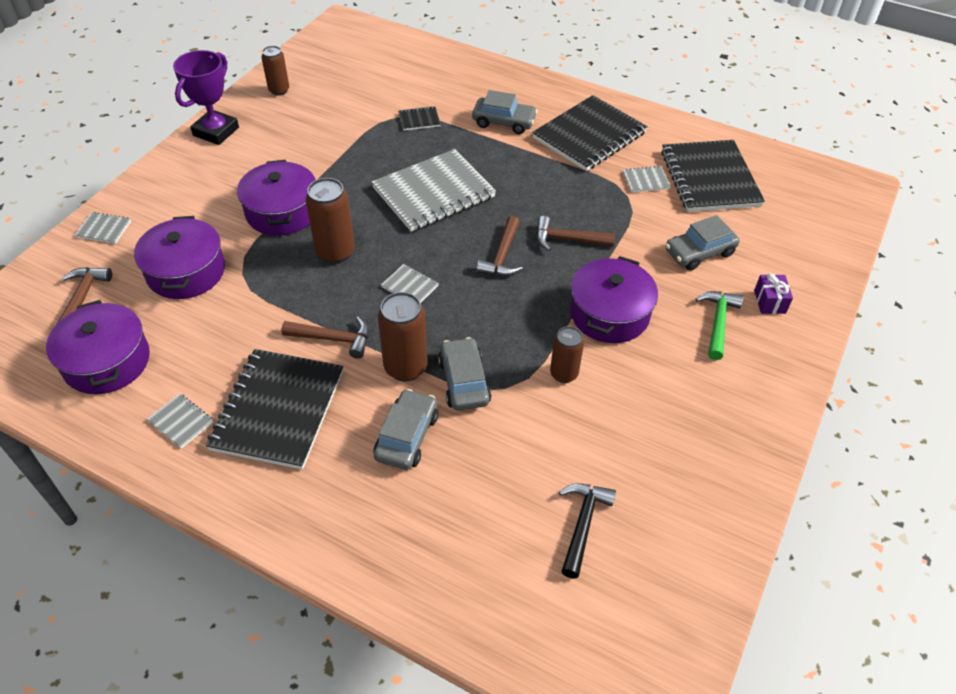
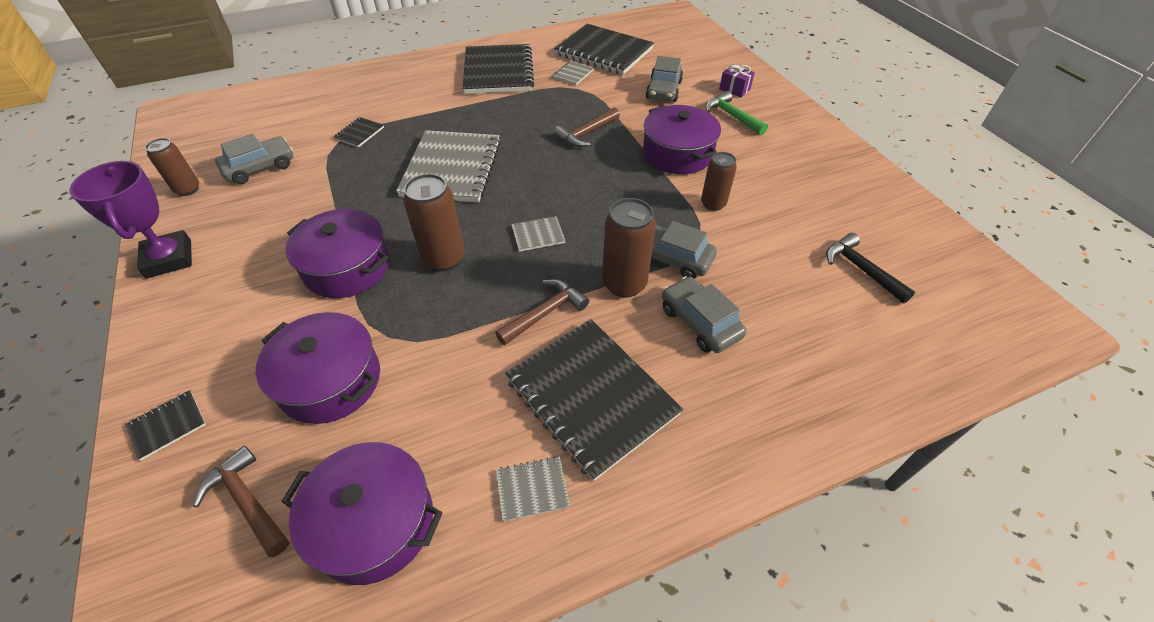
camera: 50 degrees left, 0 degrees up
grey notebook [75,212,131,244] -> black notebook [125,390,206,461]
grey car [472,90,538,134] -> grey car moved to [215,134,293,184]
brown hammer [476,216,523,276] -> none

